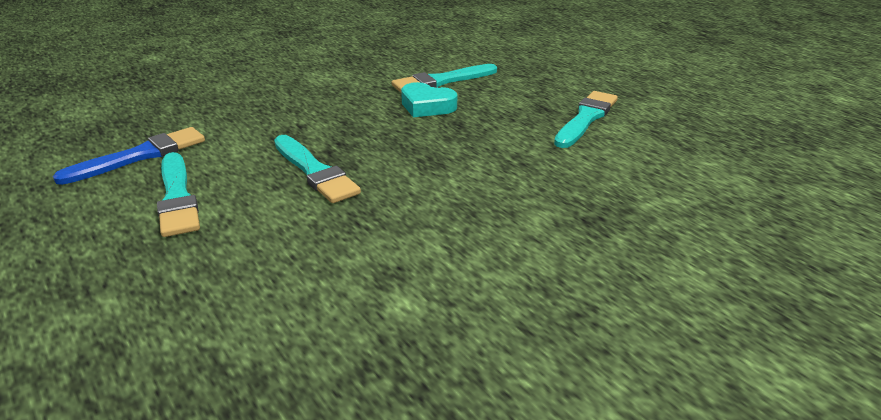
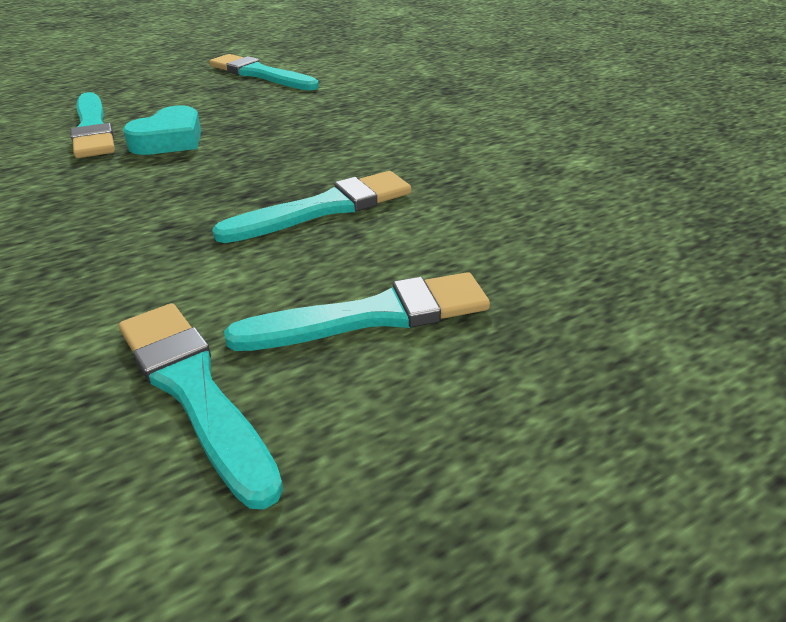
camera: 85 degrees left, 5 degrees up
blue brush [53,127,205,185] -> turquoise brush [119,303,283,509]

